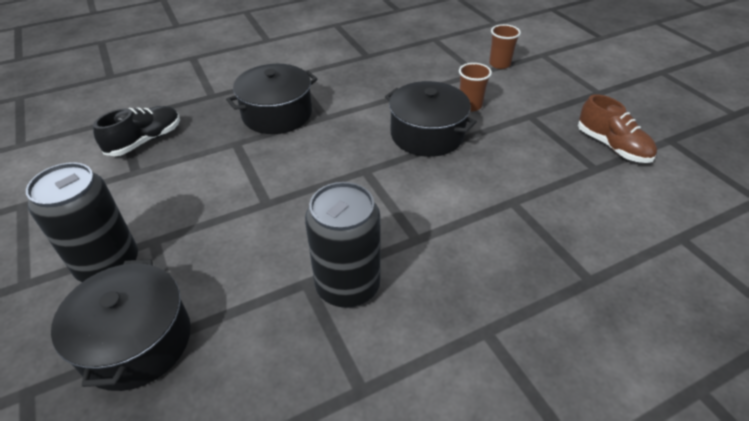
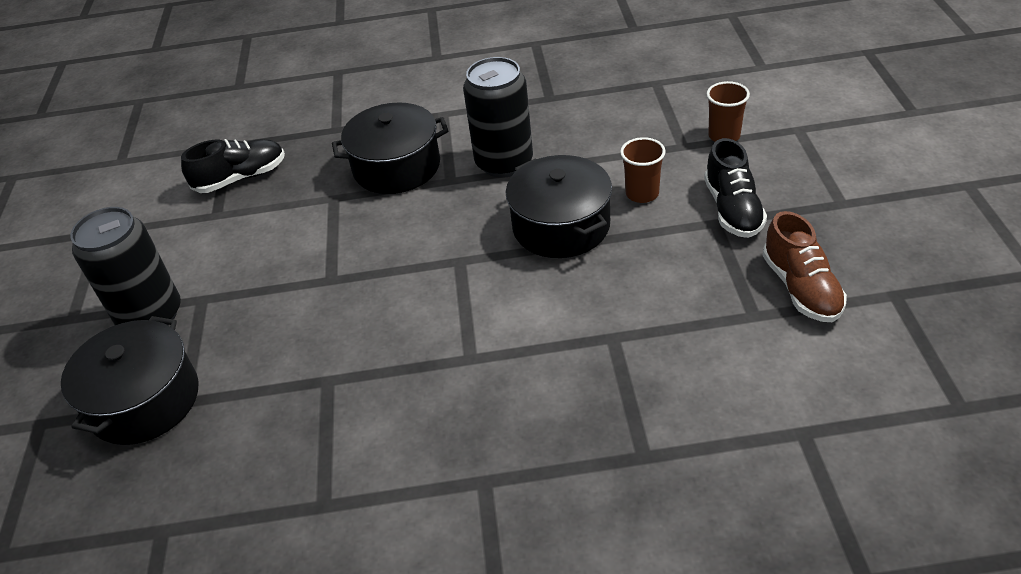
camera: 25 degrees right, 0 degrees up
black can [305,182,380,308] -> black can moved to [463,57,533,178]
none -> black shoe [704,138,767,238]

